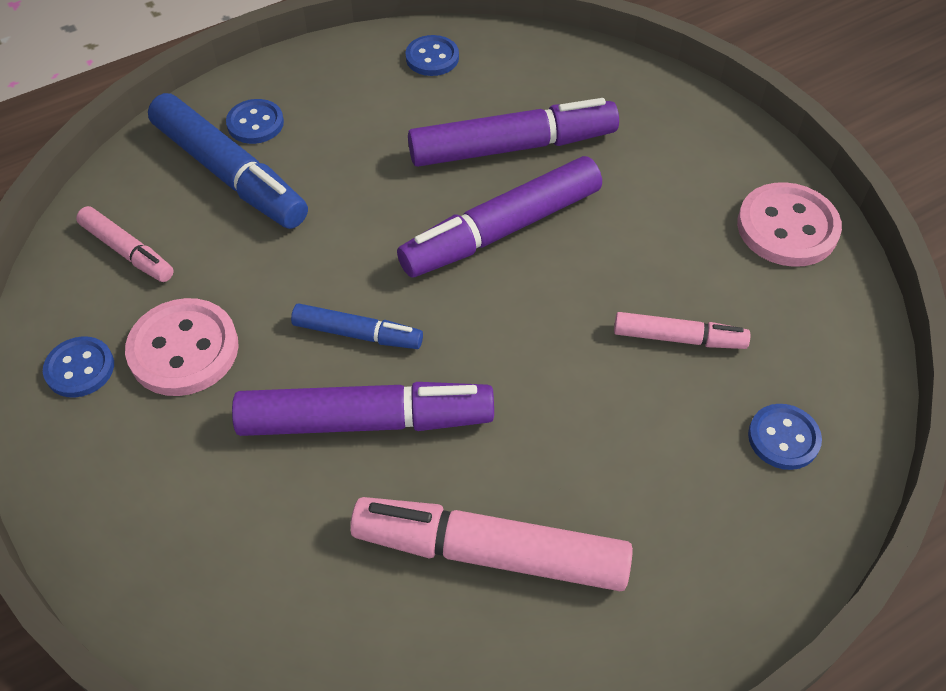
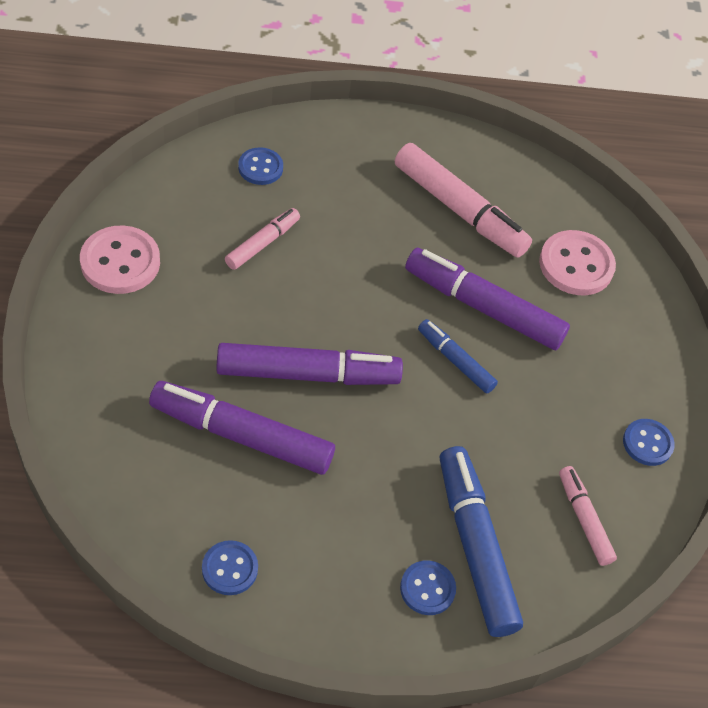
camera: 155 degrees left, 0 degrees up
pink button [125,298,239,396] -> pink button moved to [539,230,616,295]
pink marker [614,312,751,349] -> pink marker turned 90 degrees clockwise [225,208,300,270]

